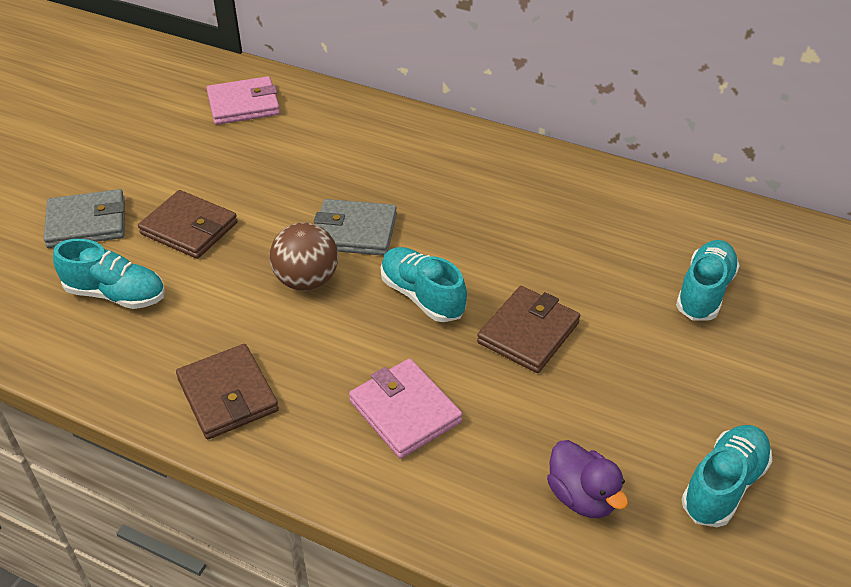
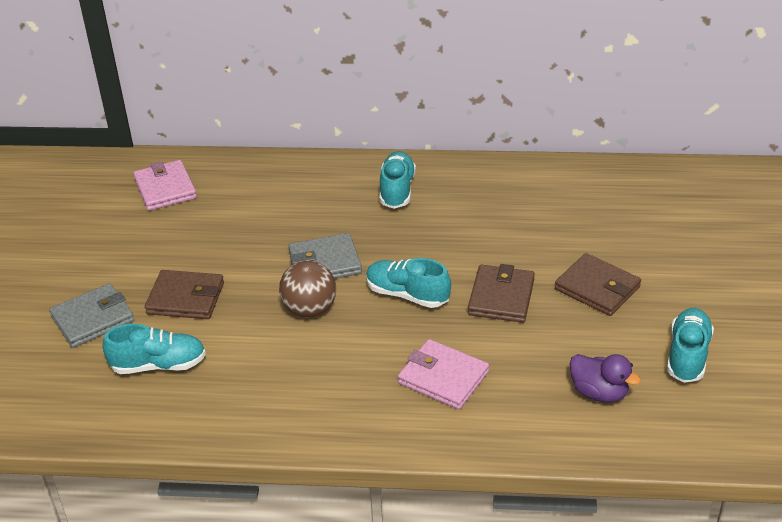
camera: 20 degrees left, 5 degrees down
brown wallet [176,344,279,439] -> brown wallet moved to [555,253,641,316]
pink wallet [207,76,280,125] -> pink wallet turned 75 degrees counterclockwise [133,160,197,211]
turquoise shoe [676,240,740,321] -> turquoise shoe moved to [380,151,416,209]

